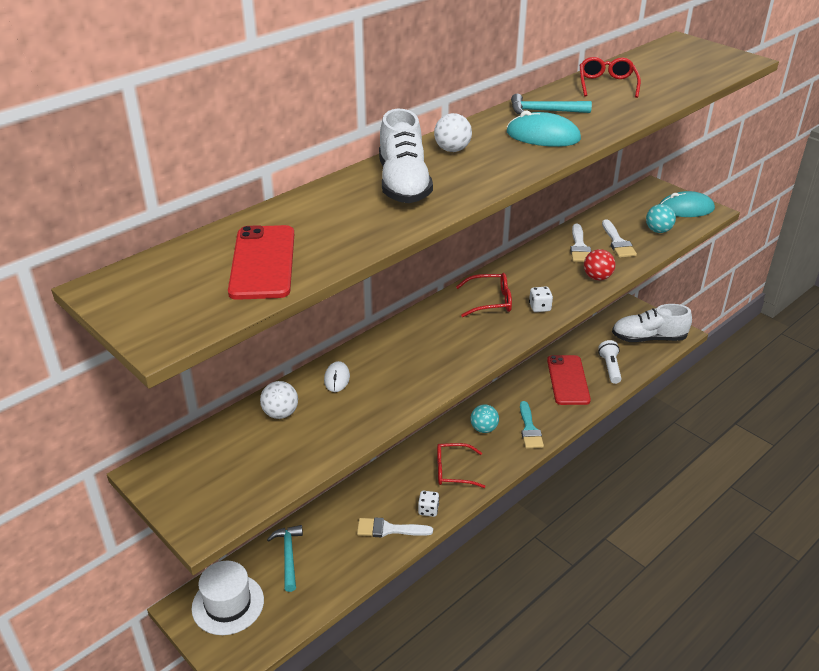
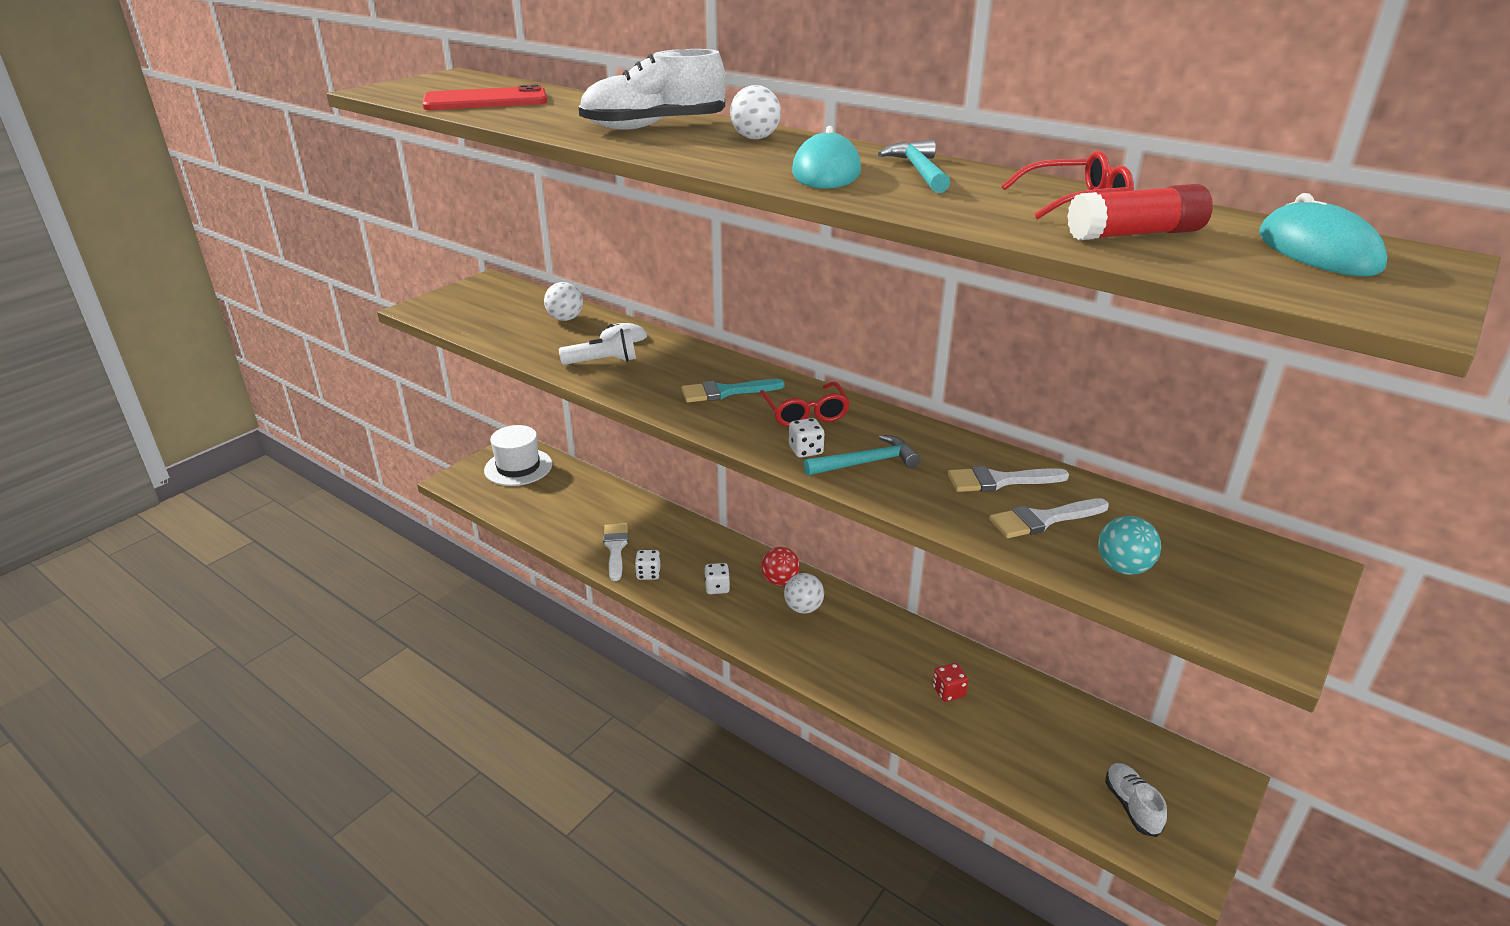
camera: 80 degrees right, 5 degrees down
turquoise hammer [267,525,303,592] -> turquoise hammer moved to [804,435,920,476]
red glasses [437,443,485,488] -> white dice [705,563,730,594]
turquoise ball [471,404,499,433] -> white ball [784,573,824,614]
turquoise brush [520,401,544,449] -> turquoise brush moved to [681,379,785,402]
red phone [547,355,591,405] -> red dice [932,663,968,702]
red ball [584,249,615,280] -> red ball moved to [761,547,800,586]
white flashlight [598,340,622,384] -> white flashlight moved to [559,328,636,365]
white shoe [612,304,692,342] -> white shoe [1105,763,1167,837], size x0.55
turquoise mouse [660,191,715,217] -> turquoise mouse moved to [1259,193,1388,276]
none -> red glue stick [1067,184,1213,240]

